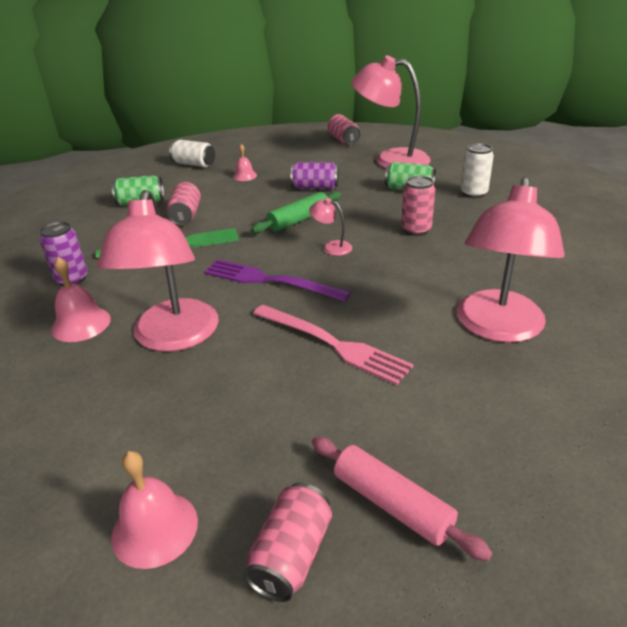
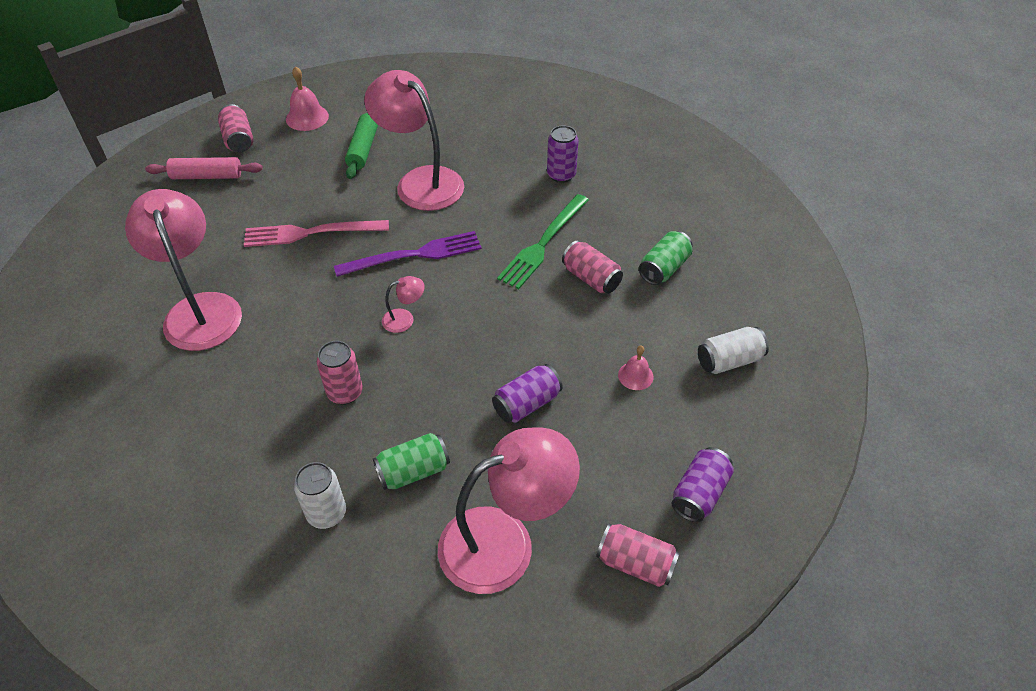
camera: 135 degrees right, 15 degrees up
pink bell [51,257,111,342] -> none
green rolling pin [251,191,341,233] -> green rolling pin moved to [345,113,378,179]
none -> purple can [672,447,734,522]

